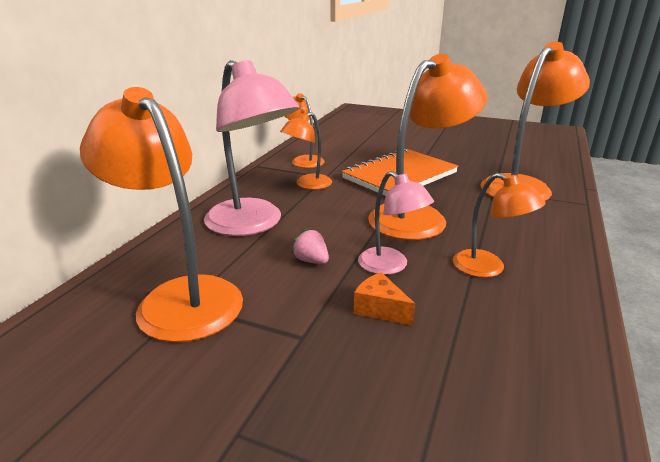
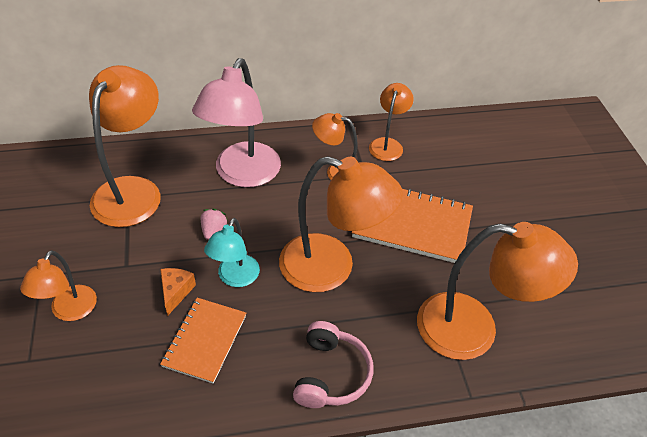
camera: 55 degrees right, 20 degrees up
pink lamp [358,171,434,275] -> turquoise lamp [204,218,260,287]
orange lamp [453,173,545,278] -> orange lamp moved to [20,250,97,321]
none -> orange notebook [160,298,246,384]
none -> pink headphones [293,321,373,408]

